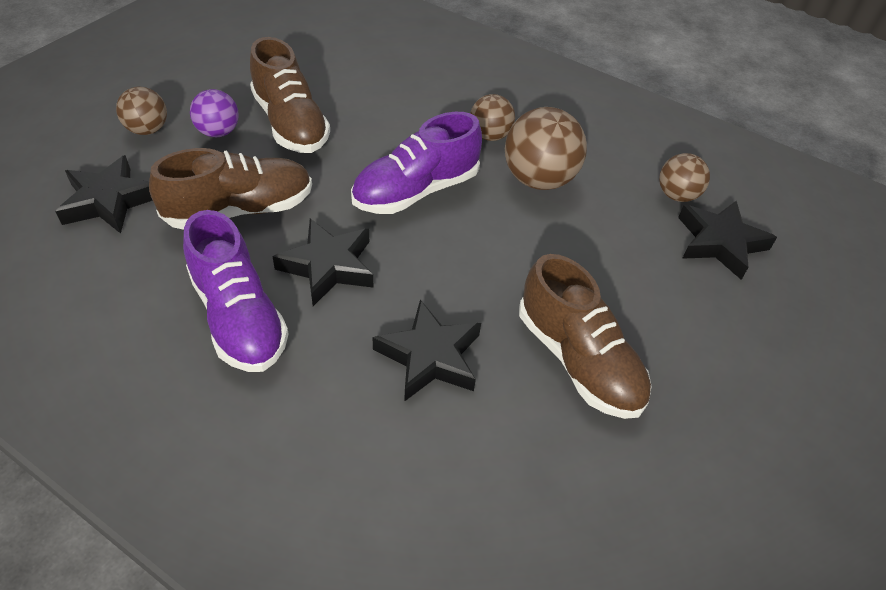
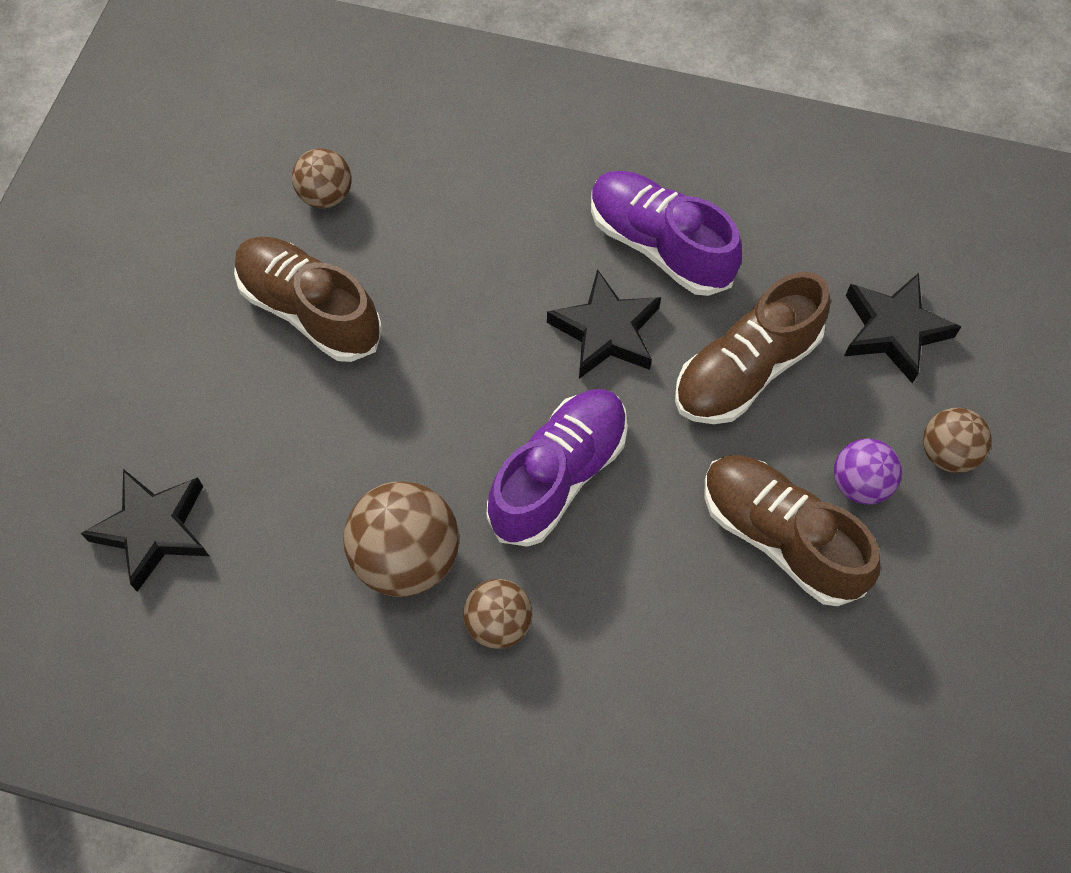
camera: 165 degrees right, 15 degrees up
black star [373,300,481,402] -> none
brown ball [659,153,710,202] -> brown ball moved to [292,148,352,208]

